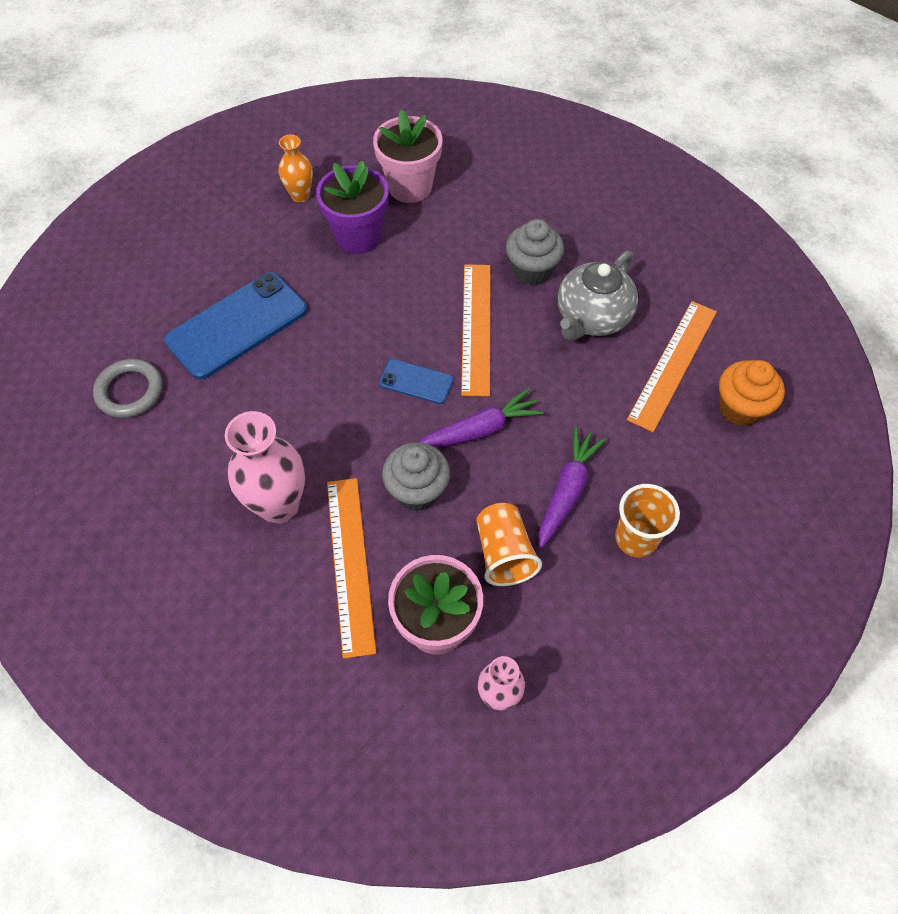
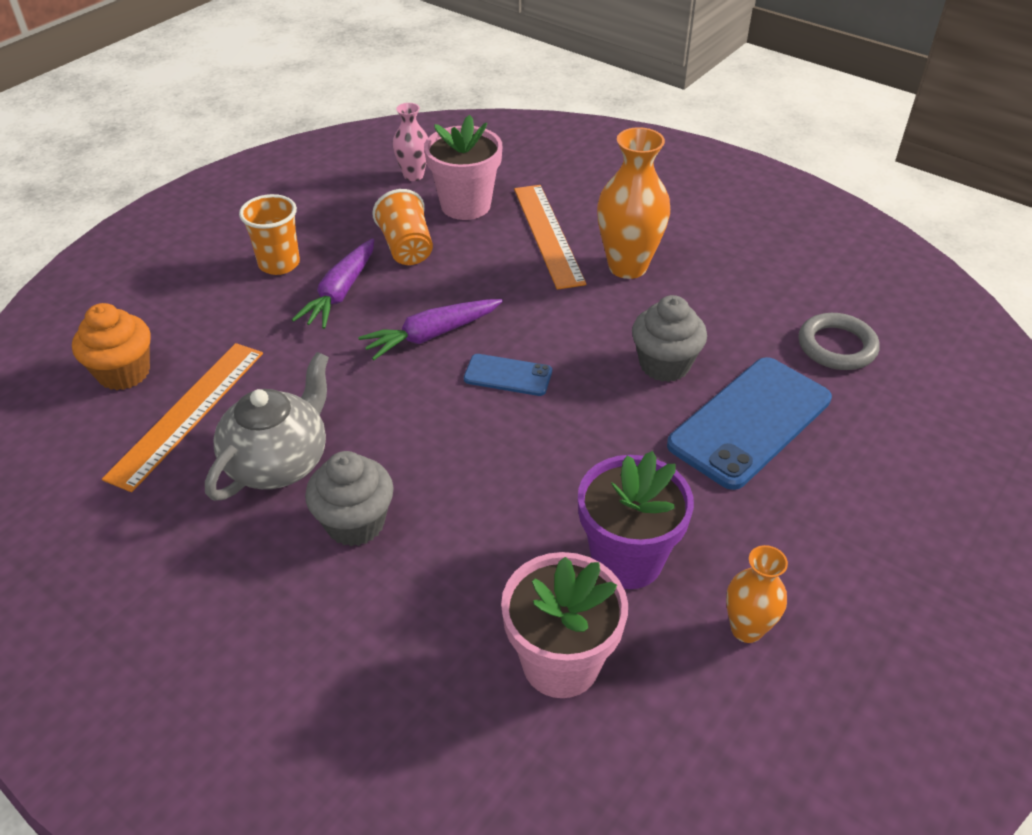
camera: 175 degrees right, 15 degrees down
pink vase [225,411,305,524] -> orange vase [597,127,670,279]
grey cupcake [382,442,450,511] -> grey cupcake moved to [632,295,707,382]
orange ruler [461,264,490,396] -> none

